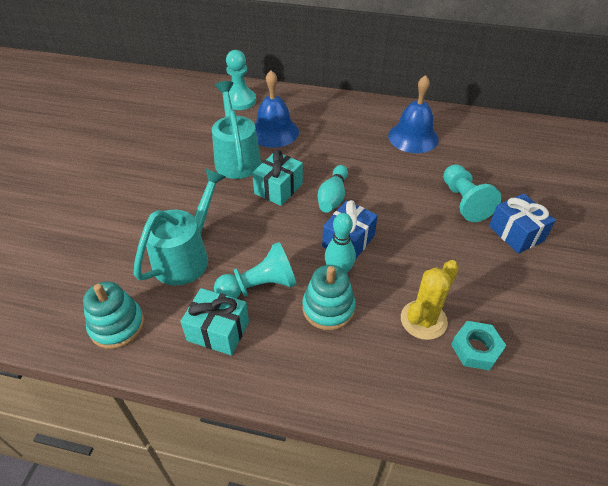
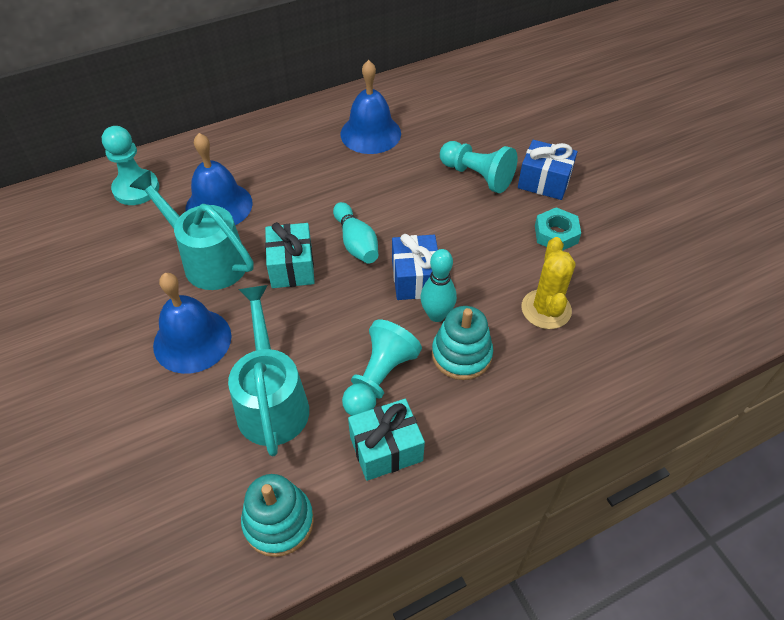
camera: 40 degrees left, 5 degrees up
turquoise nut [451,321,506,371] -> turquoise nut moved to [535,207,581,251]
none -> blue bell [153,273,231,374]

